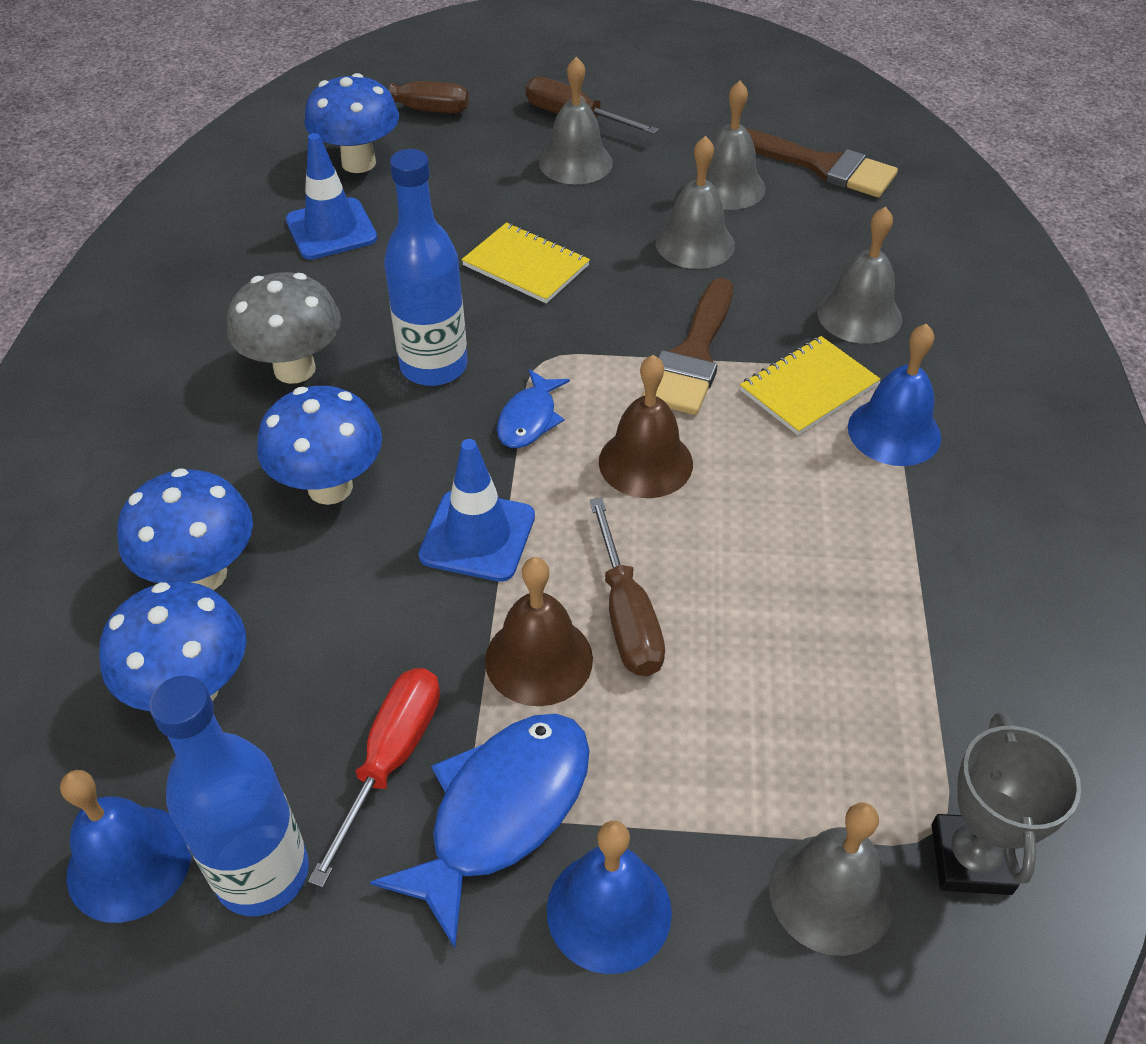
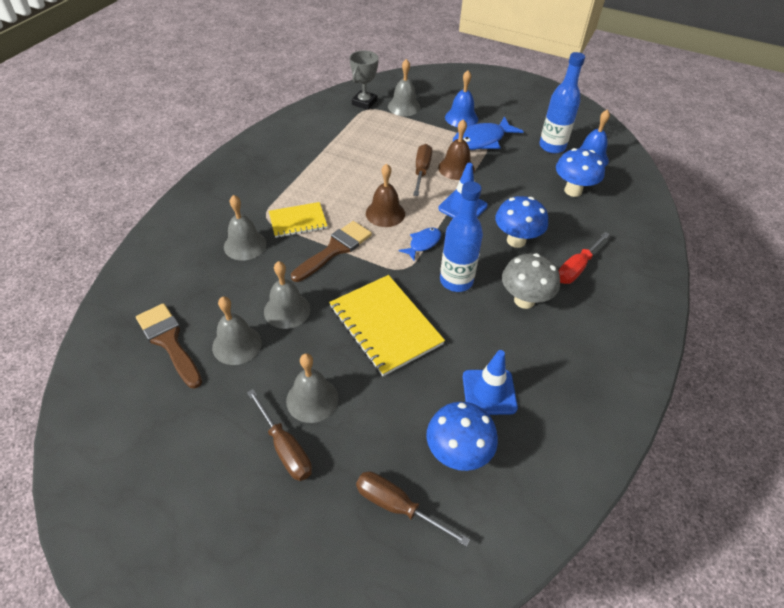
camera: 160 degrees left, 0 degrees up
blue mushroom [117,468,253,590] -> none
red screwdriver [308,668,440,888] -> red screwdriver moved to [558,232,610,284]
yellow notebook [462,222,590,303] -> yellow notebook [329,275,445,376], size x1.67
blue bell [848,324,941,466] -> none

